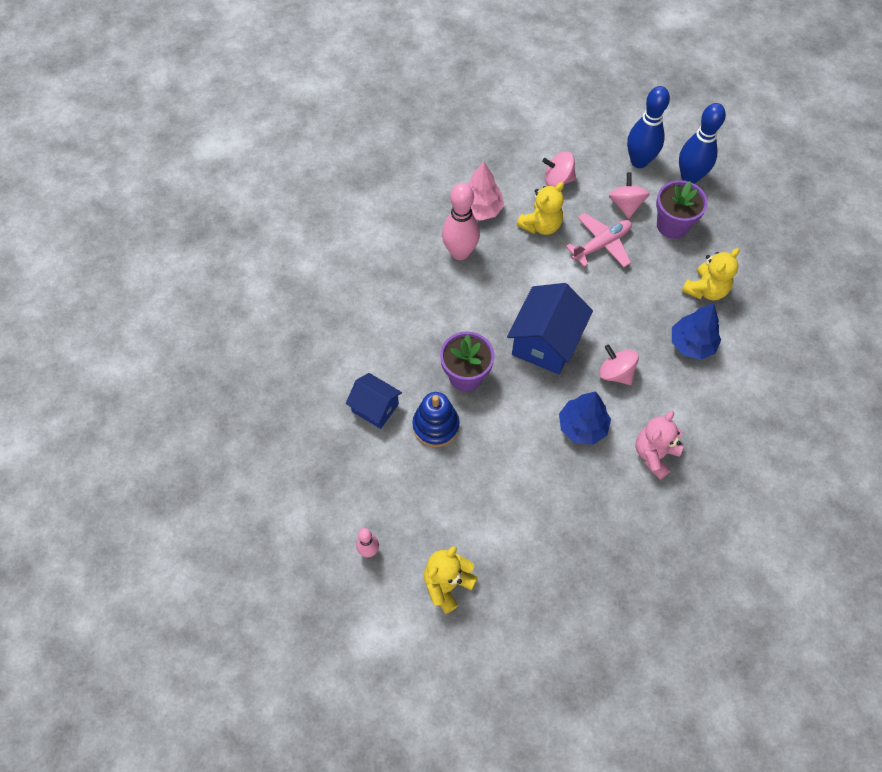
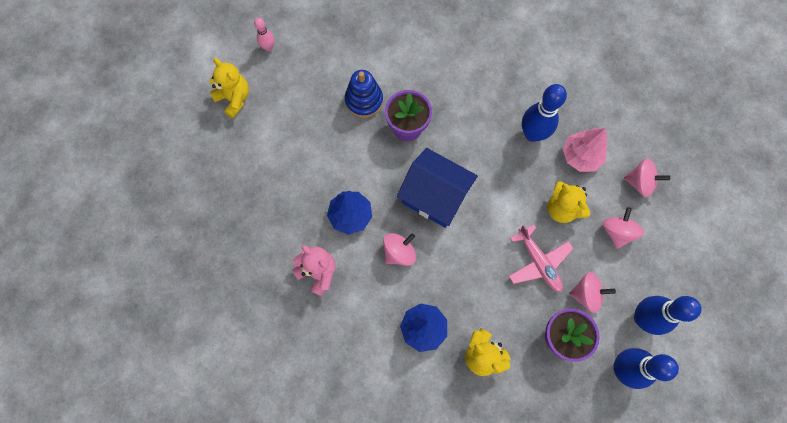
camera: 95 degrees right, 10 degrees up
blue house [346,373,402,429] -> none
pink bowling pin [442,183,480,260] -> blue bowling pin [522,84,567,142]
none -> pink spinning top [624,159,670,197]

